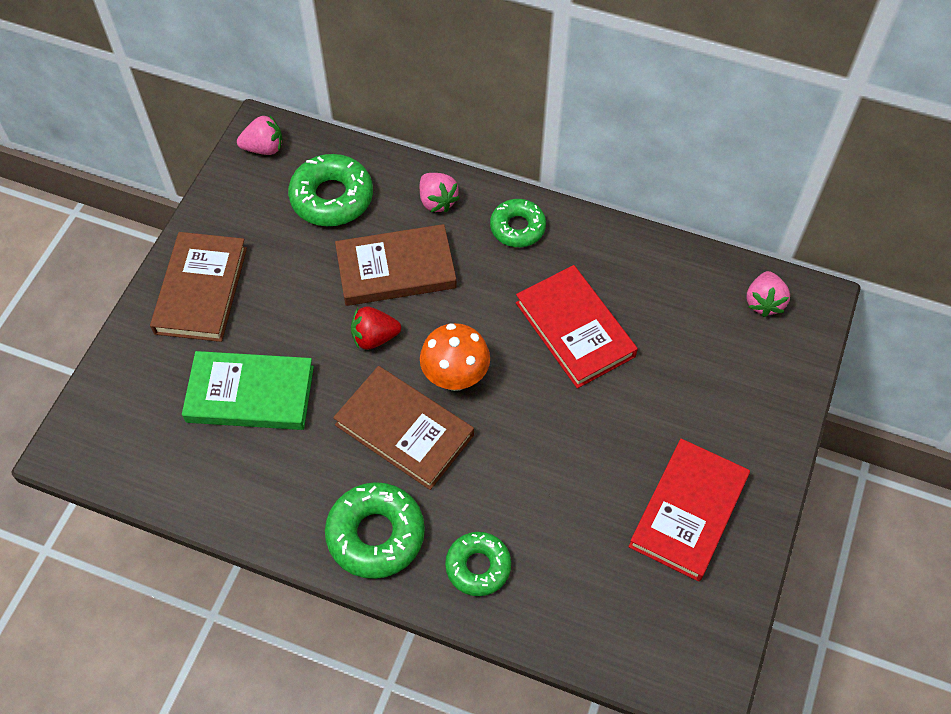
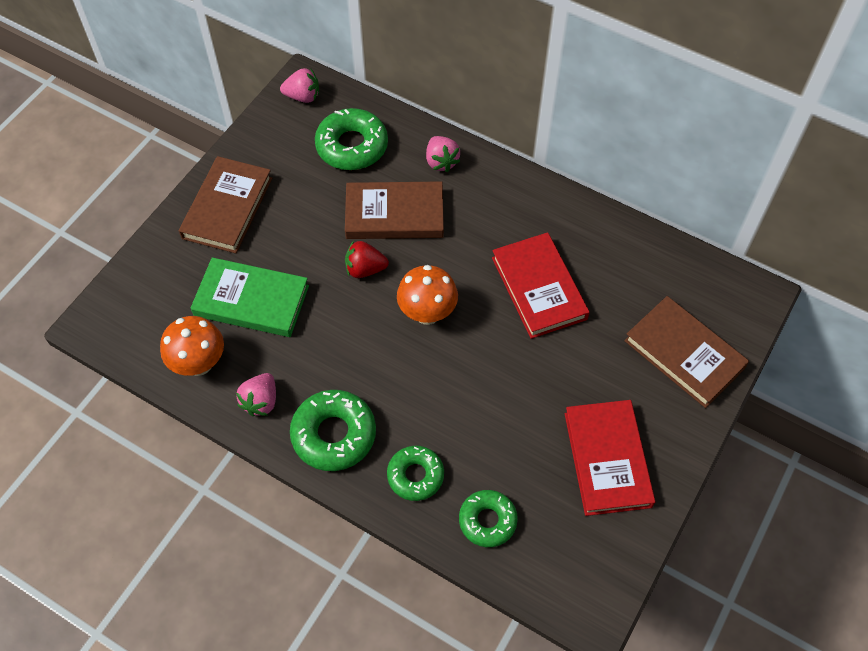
camera: 10 degrees right, 0 degrees up
brown book [333,366,474,490] -> brown book moved to [624,296,749,408]
green donut [490,199,546,247] -> green donut moved to [459,490,518,547]
red book [628,439,750,582] -> red book turned 45 degrees counterclockwise [565,400,655,516]
pink strawberry [747,271,790,317] -> pink strawberry moved to [236,373,276,416]
none -> orange mushroom [160,316,224,376]

